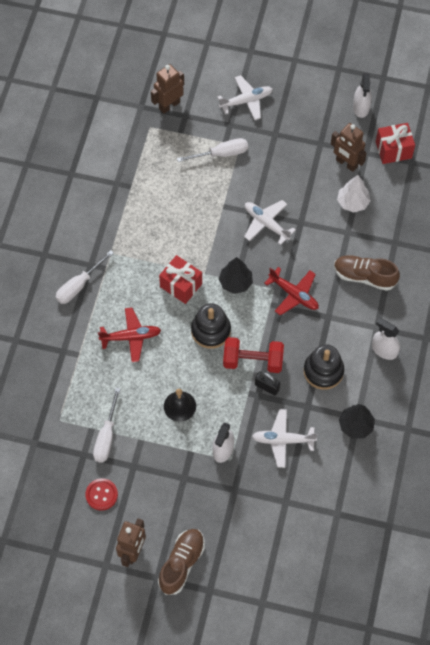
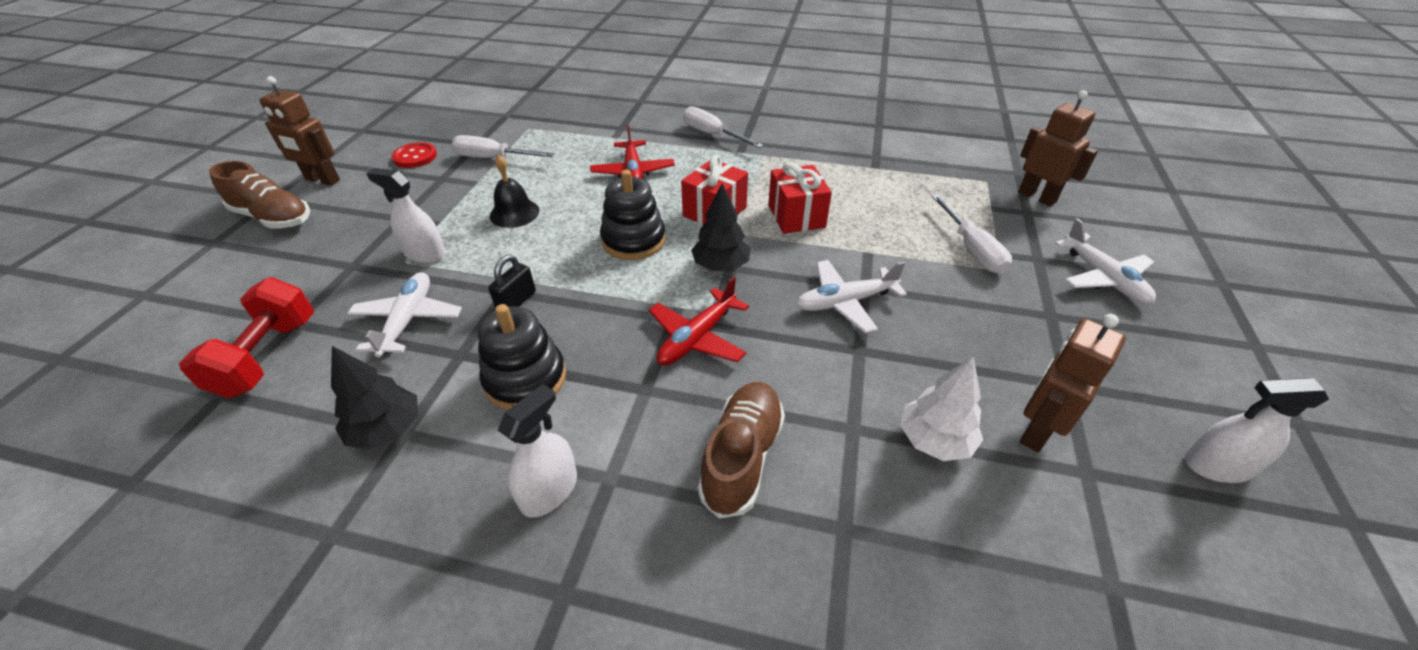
camera: 90 degrees right, 20 degrees down
red dumbbell [223,337,284,373] -> red dumbbell moved to [179,278,314,398]
white plane [244,200,296,245] -> white plane turned 150 degrees counterclockwise [797,260,907,333]
red gift [376,123,415,164] -> red gift moved to [768,162,832,234]

